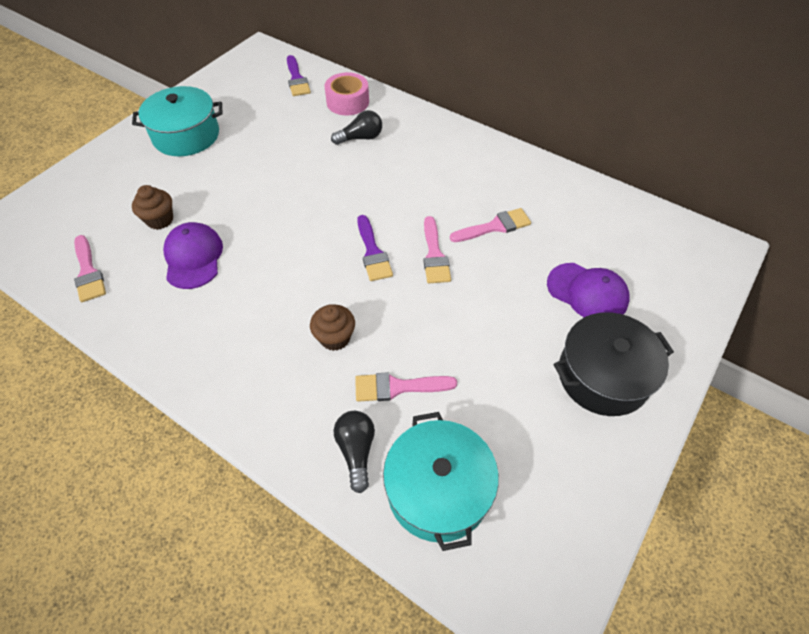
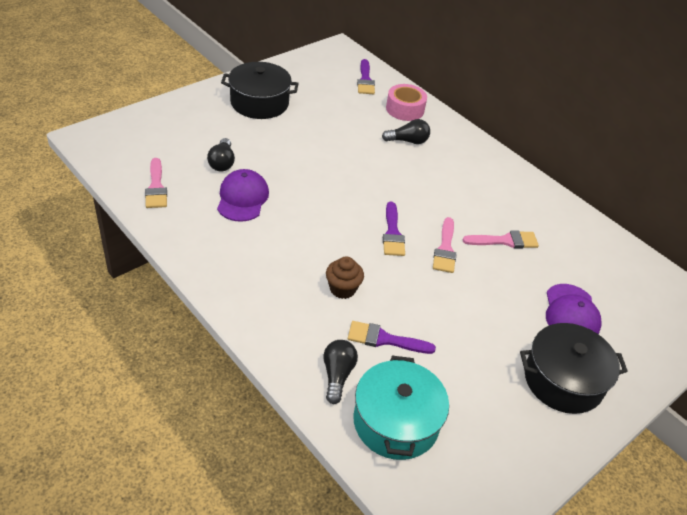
camera: 10 degrees right, 10 degrees down
turquoise pot [132,86,223,156] -> black pot [221,62,299,119]
brown cupcake [132,185,173,230] -> black light bulb [207,138,235,171]
pink brush [355,372,457,402] -> purple brush [348,321,436,354]
purple cap [547,263,630,317] -> purple cap turned 45 degrees clockwise [546,284,602,334]

